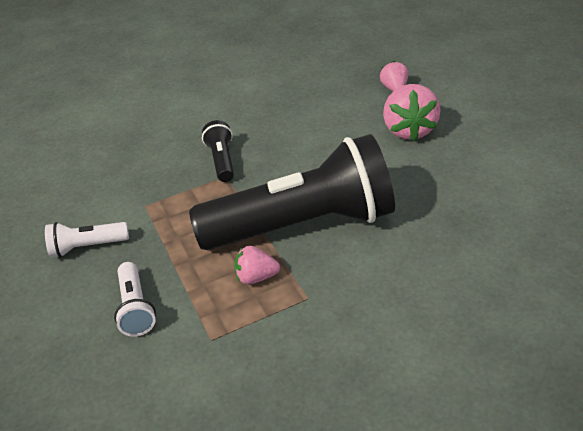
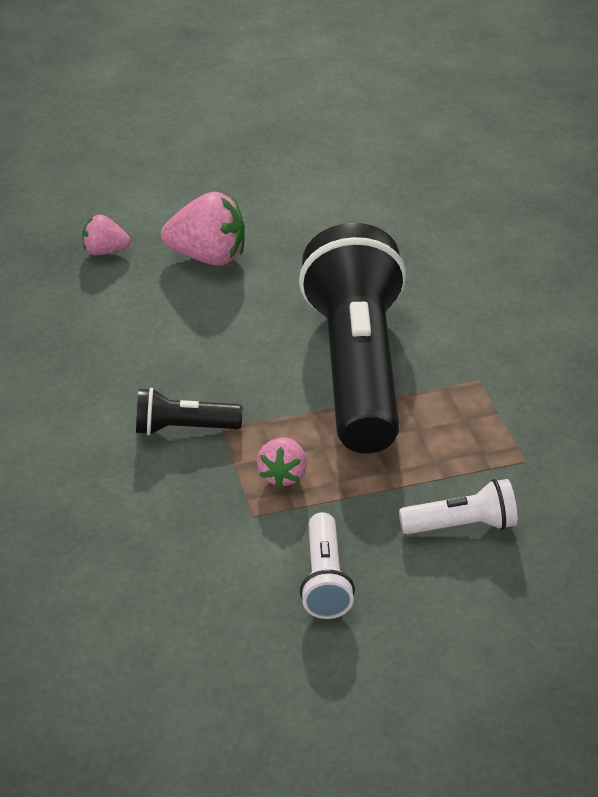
camera: 85 degrees left, 0 degrees up
pink strawberry [234,246,280,285] -> pink strawberry moved to [257,437,307,488]

